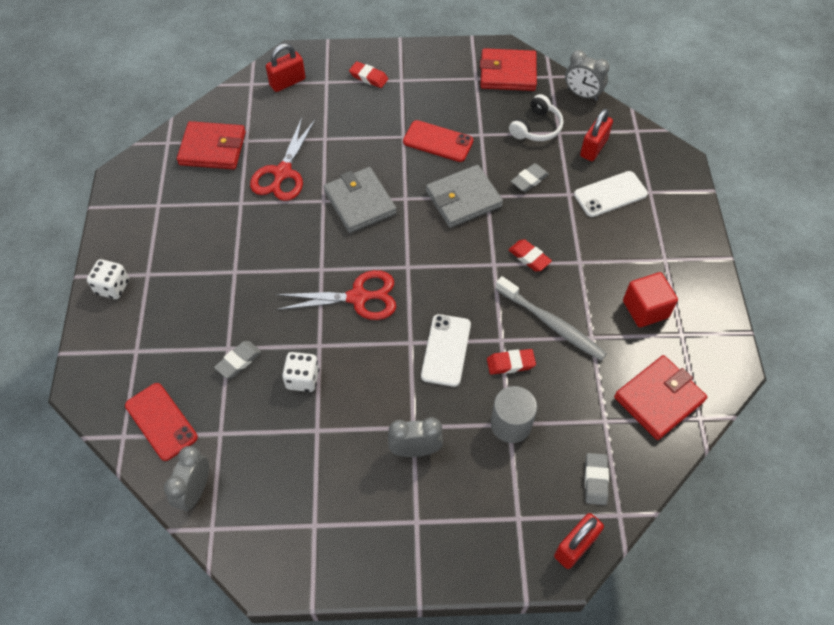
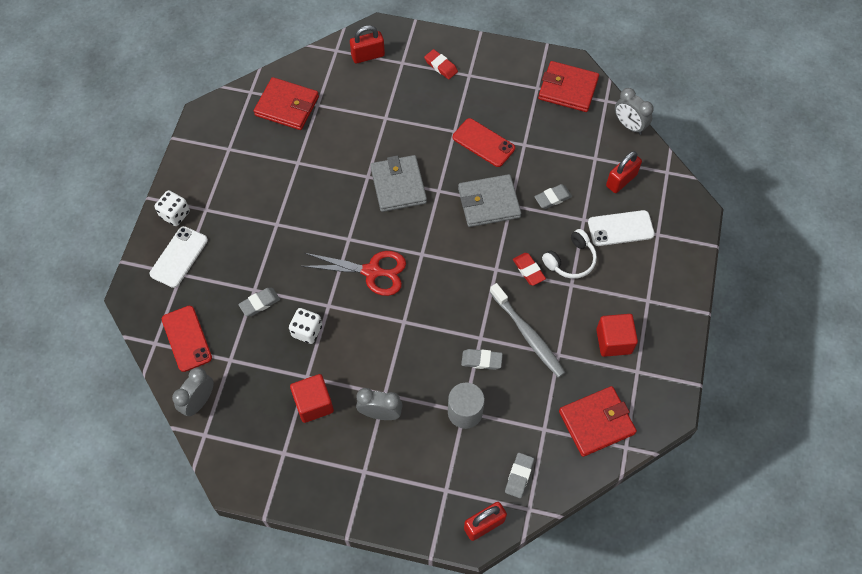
camera: 15 degrees right, 5 degrees up
red scissors [250,118,316,201] -> none
white phone [421,314,471,387] -> white phone moved to [149,226,208,288]
red eraser [487,349,536,375] -> grey eraser [461,349,503,370]
white headphones [509,94,563,141] -> white headphones moved to [542,229,597,279]
none -> red cube [290,374,334,423]

